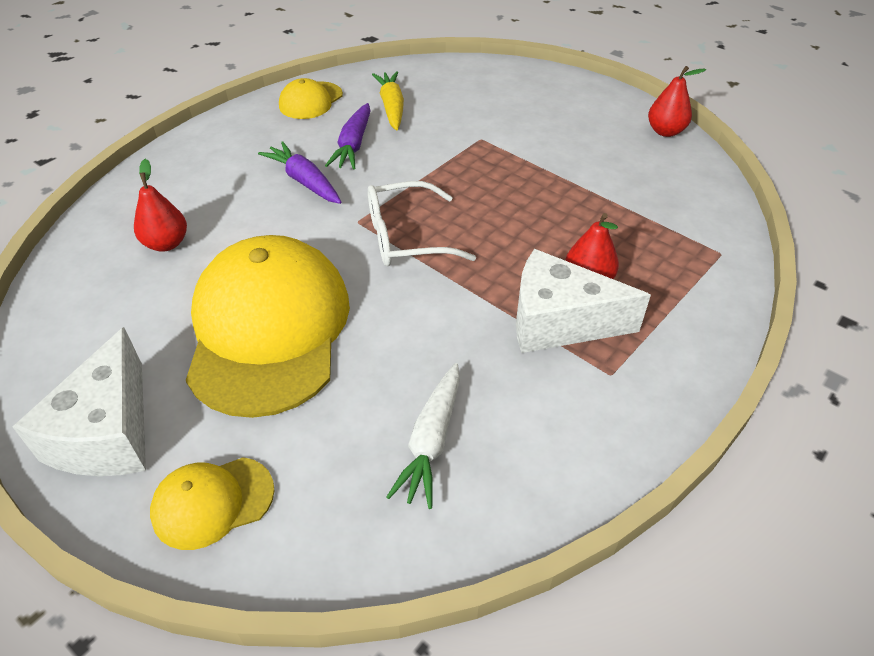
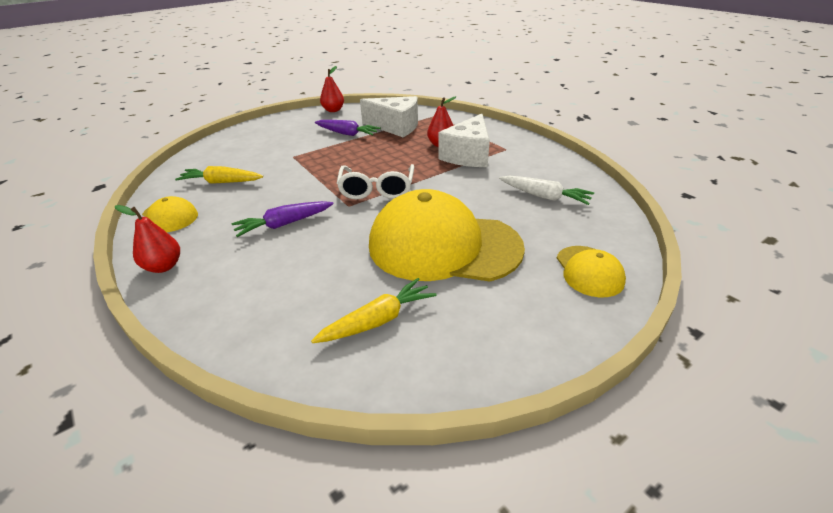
camera: 75 degrees left, 10 degrees down
white cheese [12,327,146,476] -> white cheese moved to [360,96,418,137]
red pear [134,159,187,251] -> red pear moved to [115,205,180,273]
purple carrot [325,103,371,169] -> purple carrot moved to [315,120,381,136]
none -> yellow carrot [311,278,437,343]

